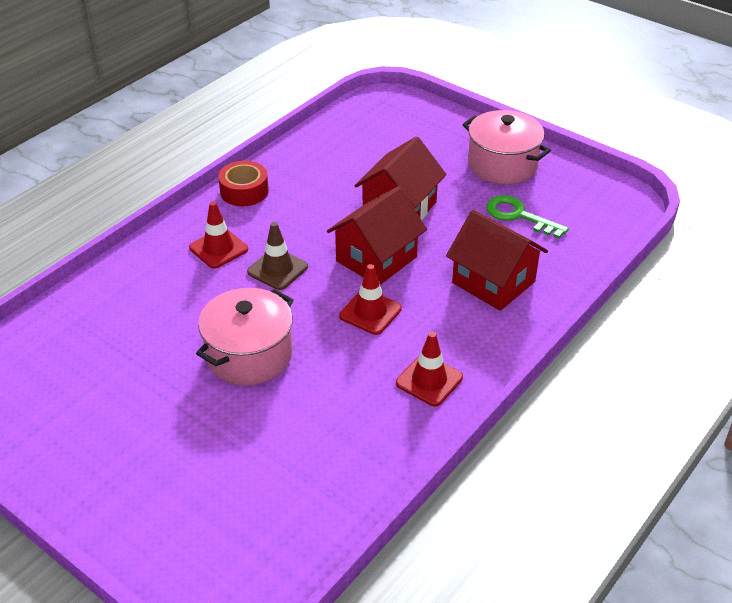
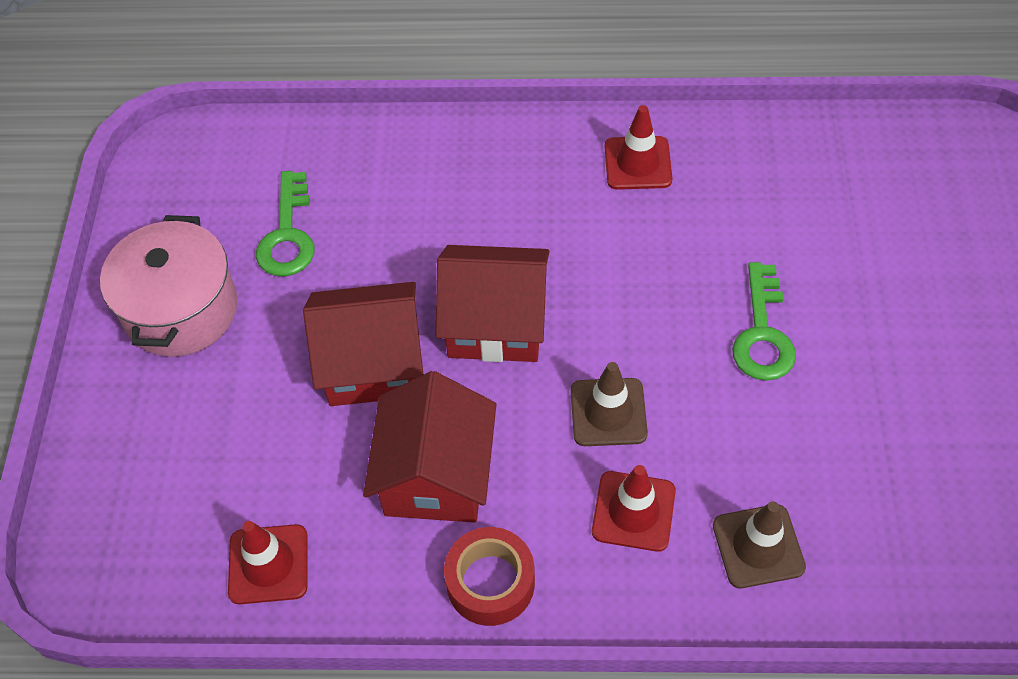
camera: 125 degrees left, 15 degrees up
pink pot [196,288,294,386] -> green key [732,262,796,381]
red traffic cone [339,264,402,335] -> red traffic cone moved to [228,521,307,604]
red house [446,210,548,311] -> red house moved to [363,371,496,523]
none -> brown traffic cone [713,501,806,588]

